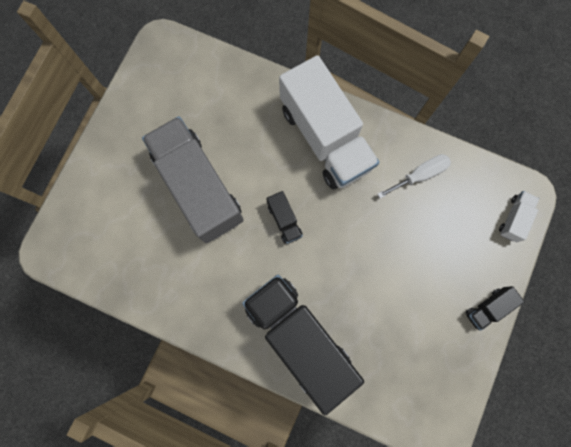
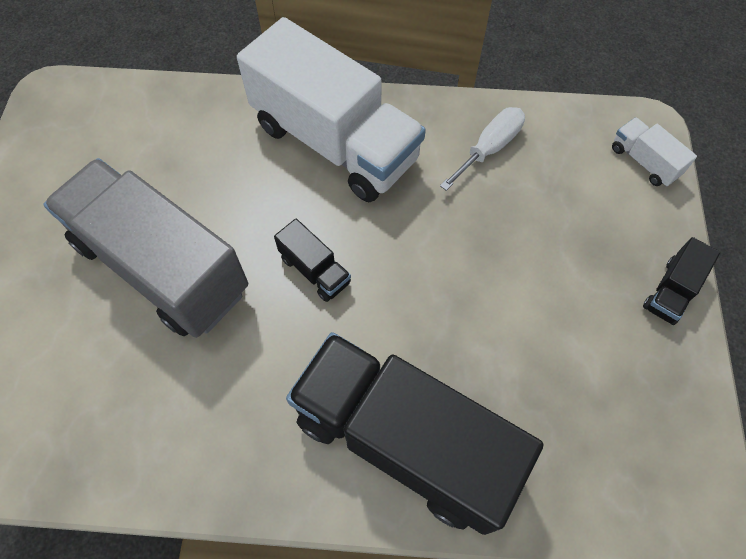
camera: 20 degrees left, 15 degrees down
white truck [499,191,539,242] -> white truck turned 45 degrees counterclockwise [612,117,697,187]

